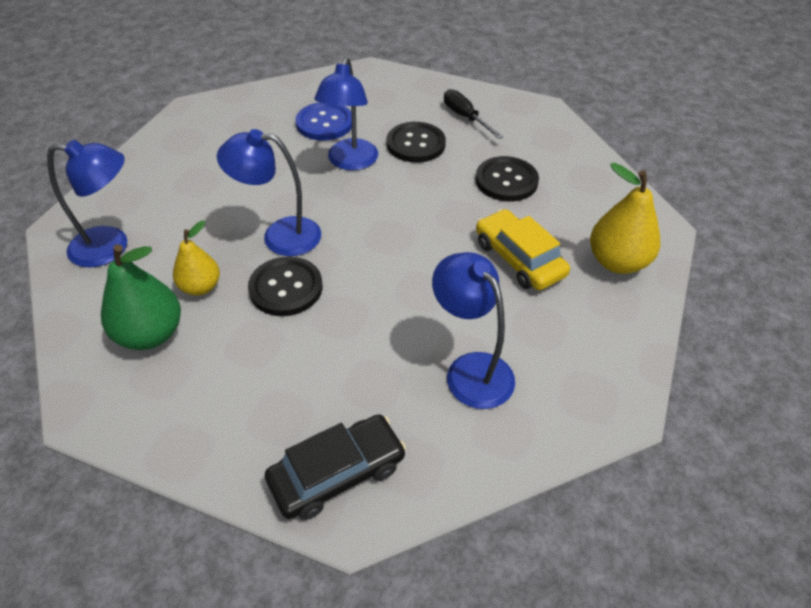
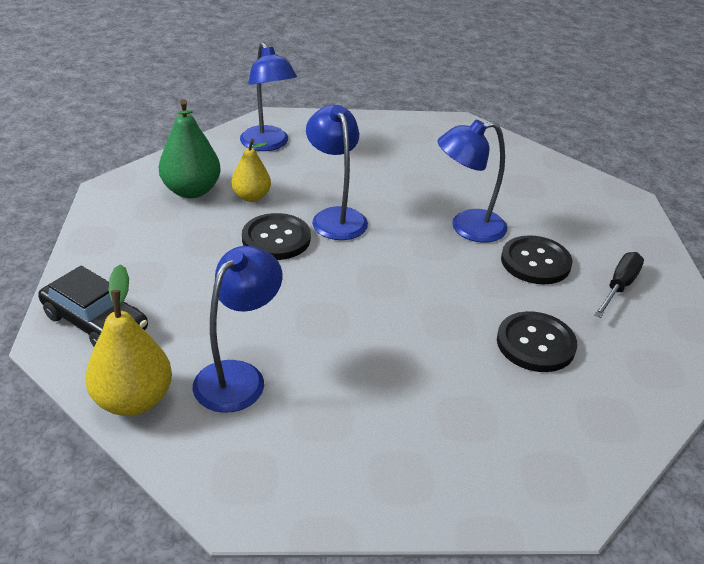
camera: 65 degrees right, 10 degrees down
blue button [296,102,352,141] -> none
yellow car [476,209,570,290] -> none
yellow pear [590,163,660,274] -> yellow pear moved to [85,264,172,416]

